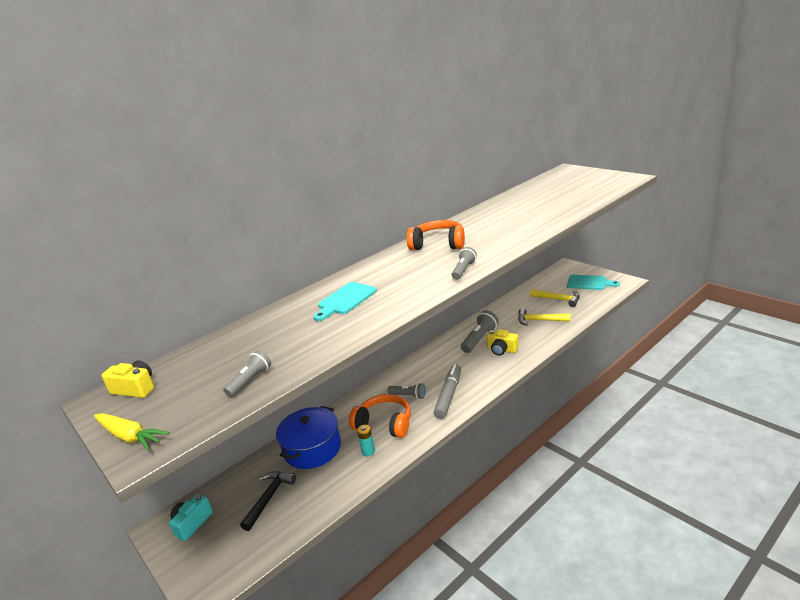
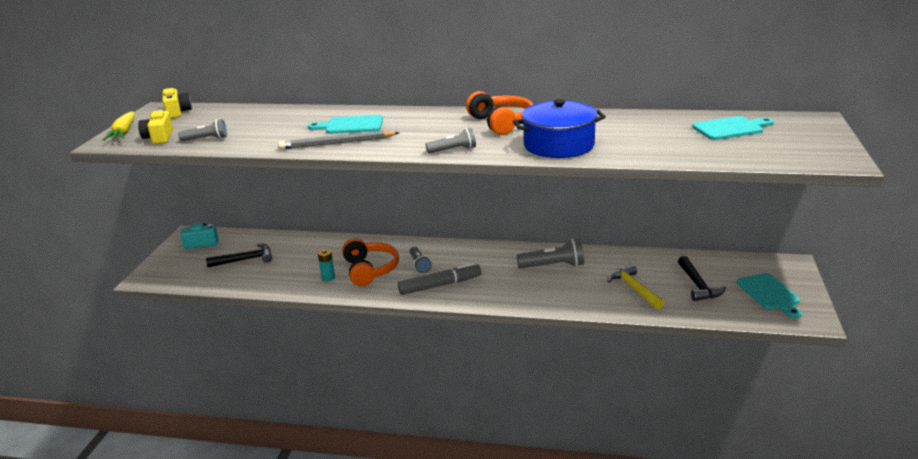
camera: 50 degrees right, 0 degrees up
blue pot [276,406,341,469] -> blue pot moved to [513,99,606,158]
yellow camera [486,329,519,356] -> yellow camera moved to [138,109,173,144]
yellow hammer [530,289,580,307] -> black hammer [678,256,726,301]
none -> grey pencil [278,131,399,149]
none -> turquoise cutting board [692,116,774,140]

